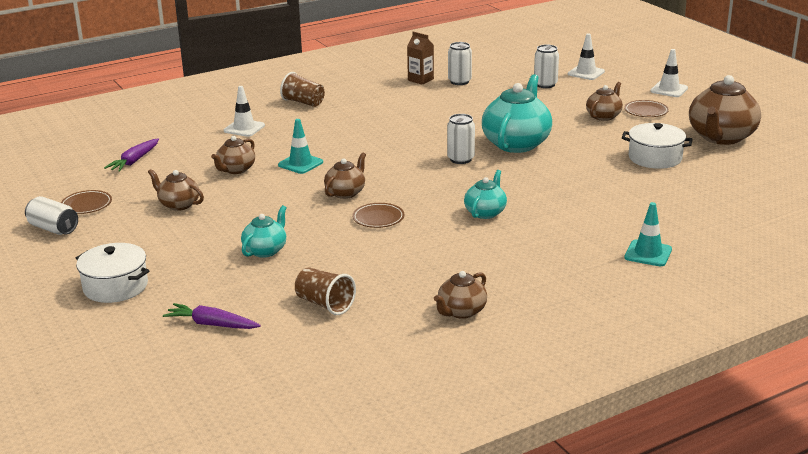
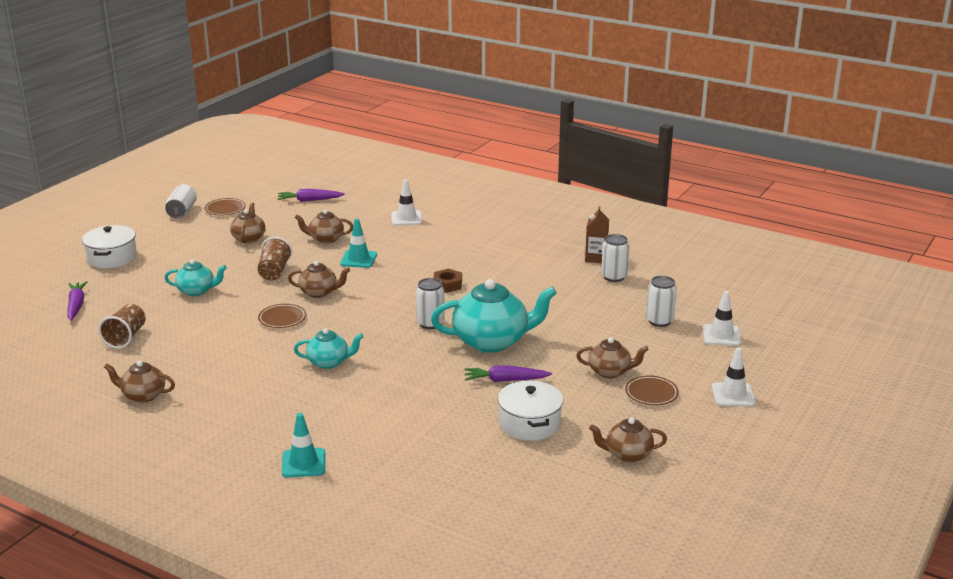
camera: 60 degrees right, 0 degrees up
brown cup [280,72,325,107] -> brown cup moved to [258,237,292,280]
brown teapot [689,75,761,145] -> brown teapot [589,418,667,463], size x0.54
none -> brown nut [433,269,462,293]
none -> purple carrot [464,365,552,382]

